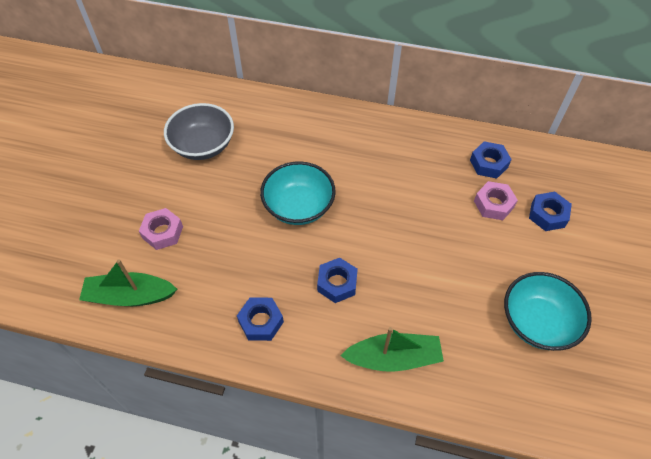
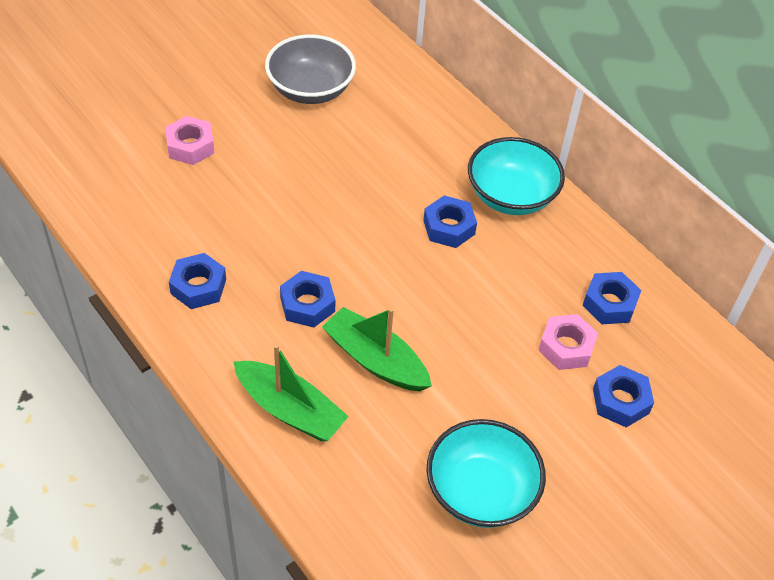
camera: 35 degrees right, 5 degrees down
green boat [79,259,177,306] -> green boat moved to [322,307,432,391]
turquoise bowl [260,161,336,225] -> turquoise bowl moved to [468,137,565,215]
none -> blue nut [423,196,477,248]

